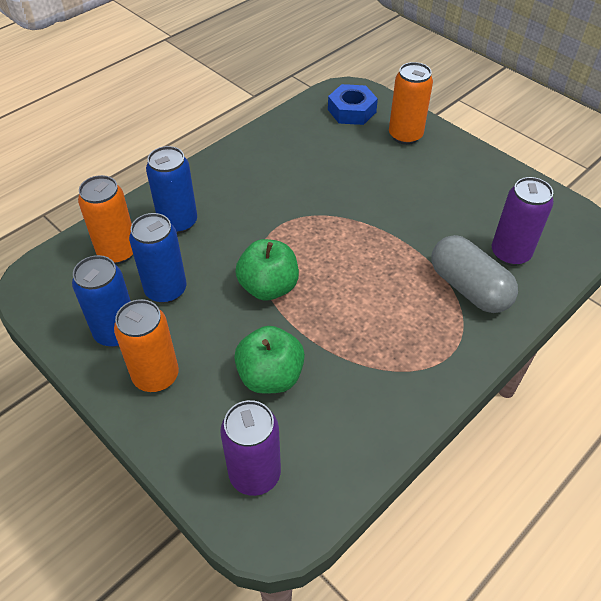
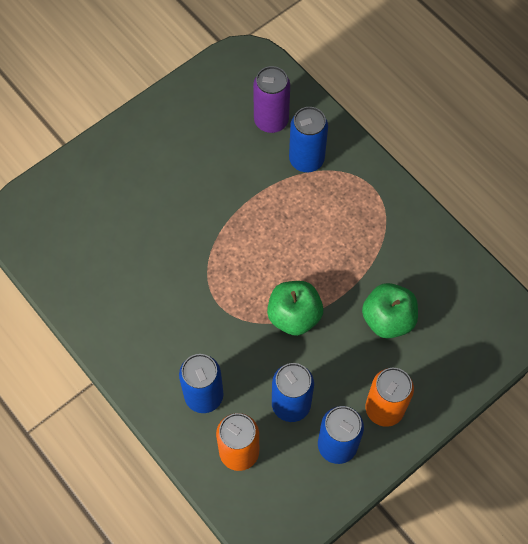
camera: 85 degrees left, 15 degrees up
purple can [220,400,281,496] -> none
blue nut [328,84,378,125] -> none
orange can [389,62,433,145] -> none
grey capsule [432,235,518,313] -> blue can [289,107,328,172]

